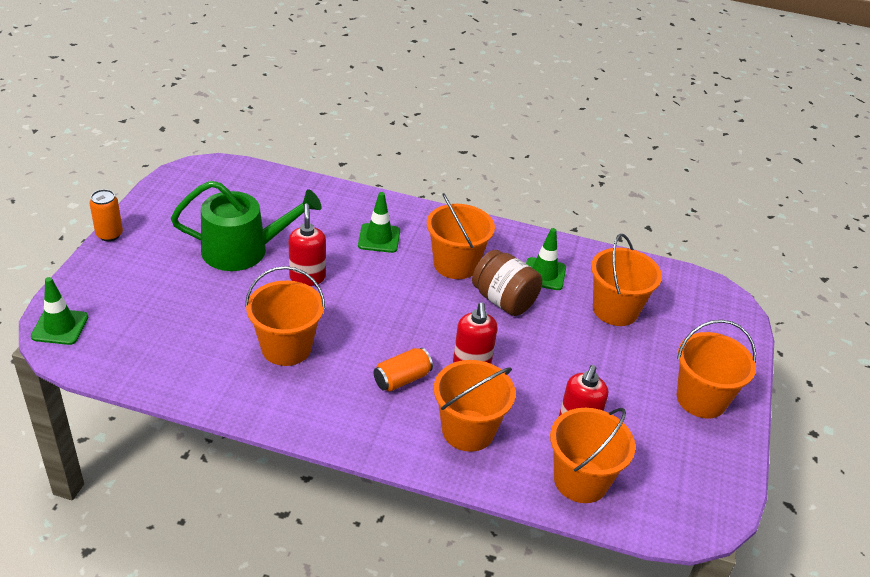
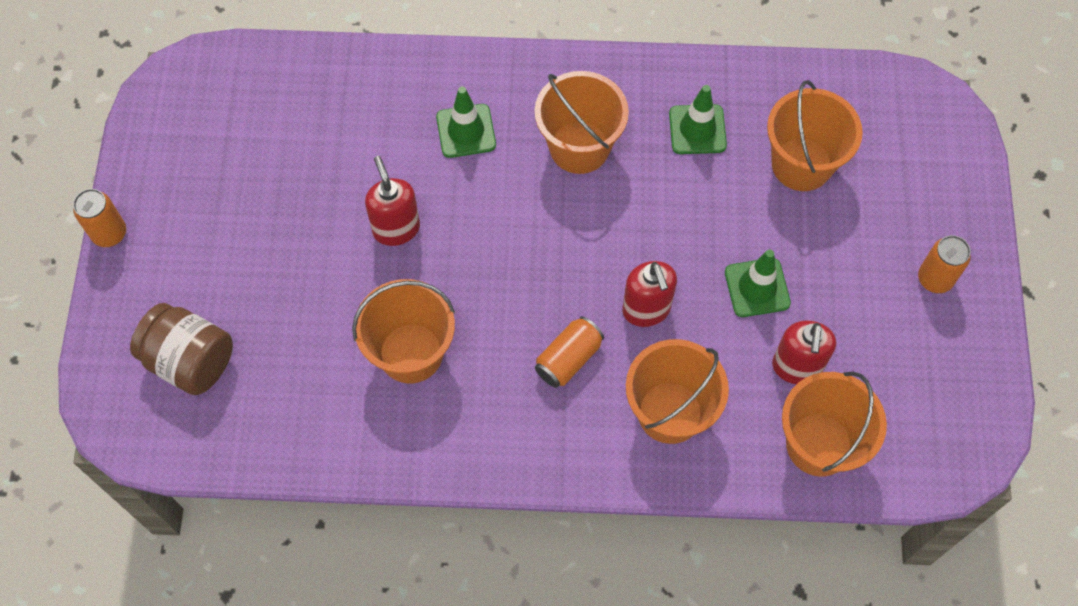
camera: 10 degrees left, 25 degrees up
green traffic cone [31,277,88,345] -> green traffic cone moved to [725,250,791,317]
green watering can [171,181,322,271] -> none
brown jar [472,250,542,316] -> brown jar moved to [130,303,233,395]
orange bucket [677,320,756,419] -> orange can [918,235,971,293]

